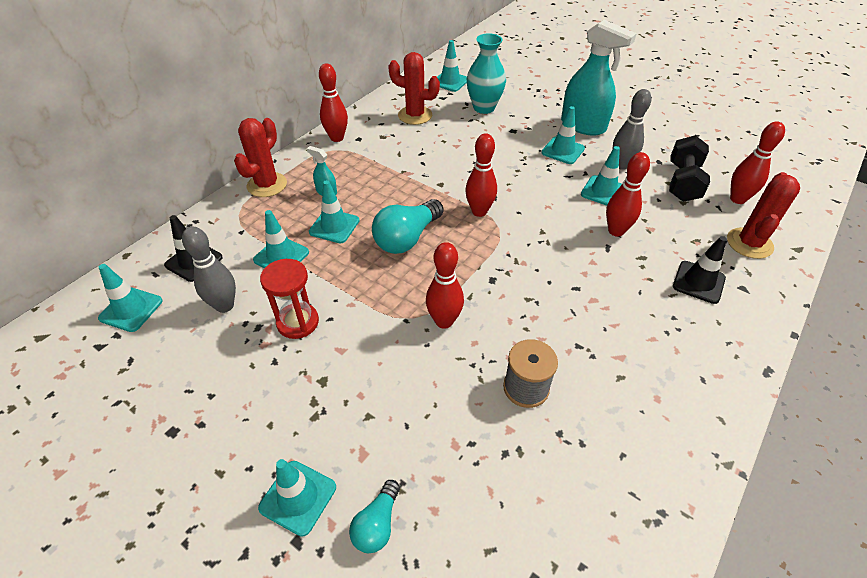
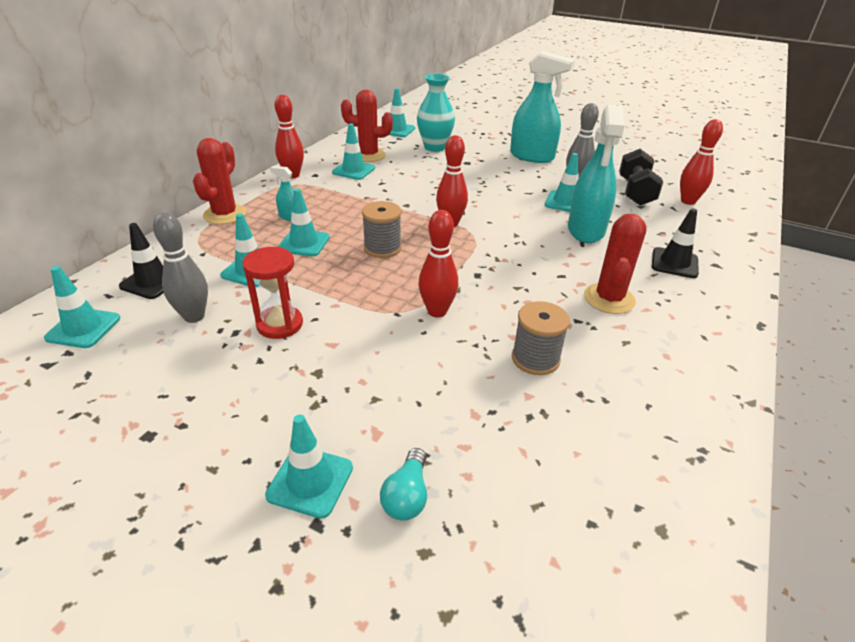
camera: 10 degrees left, 10 degrees down
turquoise light bulb [372,199,443,254] -> grey spool [362,201,402,258]
turquoise traffic cone [541,106,585,164] -> turquoise traffic cone moved to [332,123,375,180]
red bowling pin [606,152,650,237] -> turquoise spray bottle [568,105,625,243]
red cactus [727,172,800,259] -> red cactus moved to [584,214,647,314]

